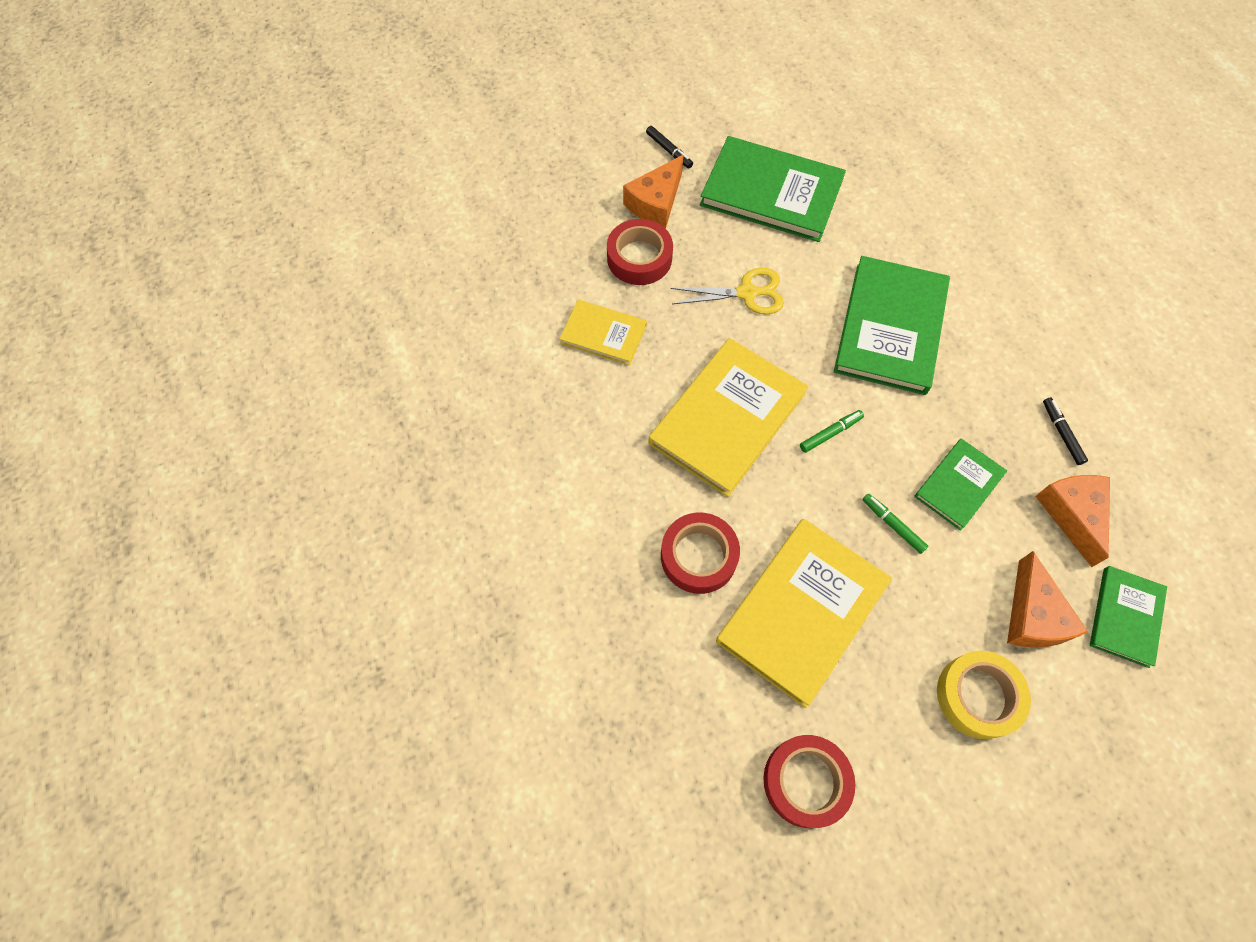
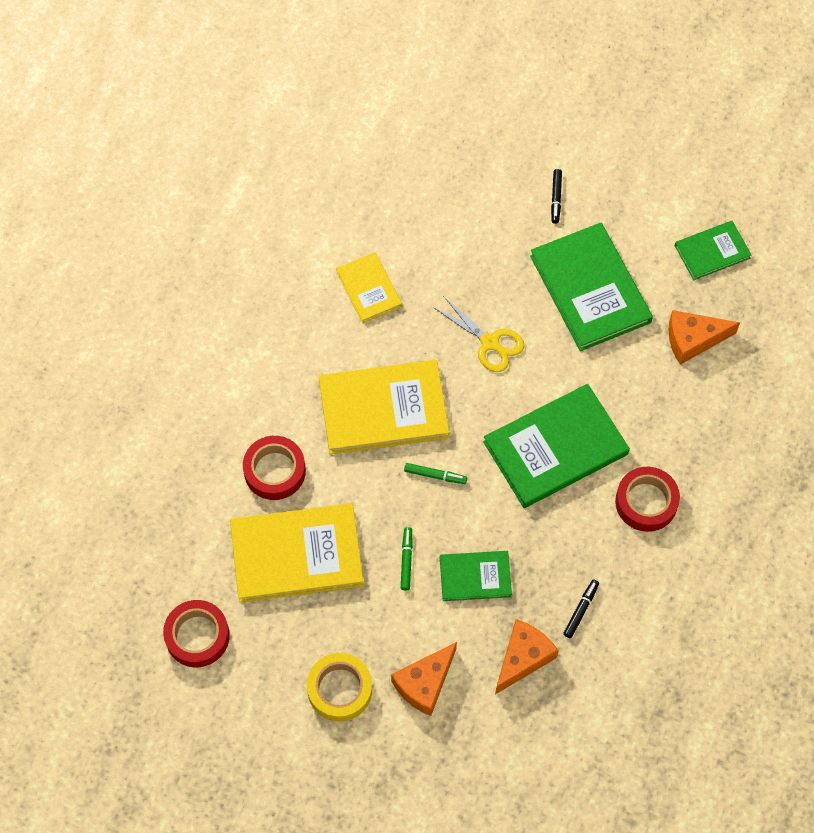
camera: 45 degrees right, 0 degrees up
red tape [607,219,673,285] -> red tape moved to [615,467,680,532]
orange cheese [623,155,683,228] -> orange cheese moved to [669,310,740,365]
green book [1090,566,1167,668] -> green book moved to [675,221,751,280]

